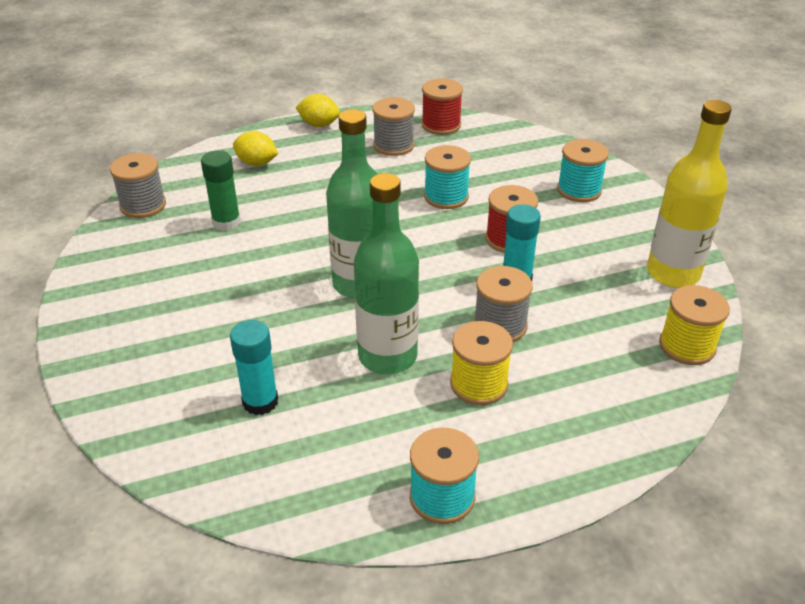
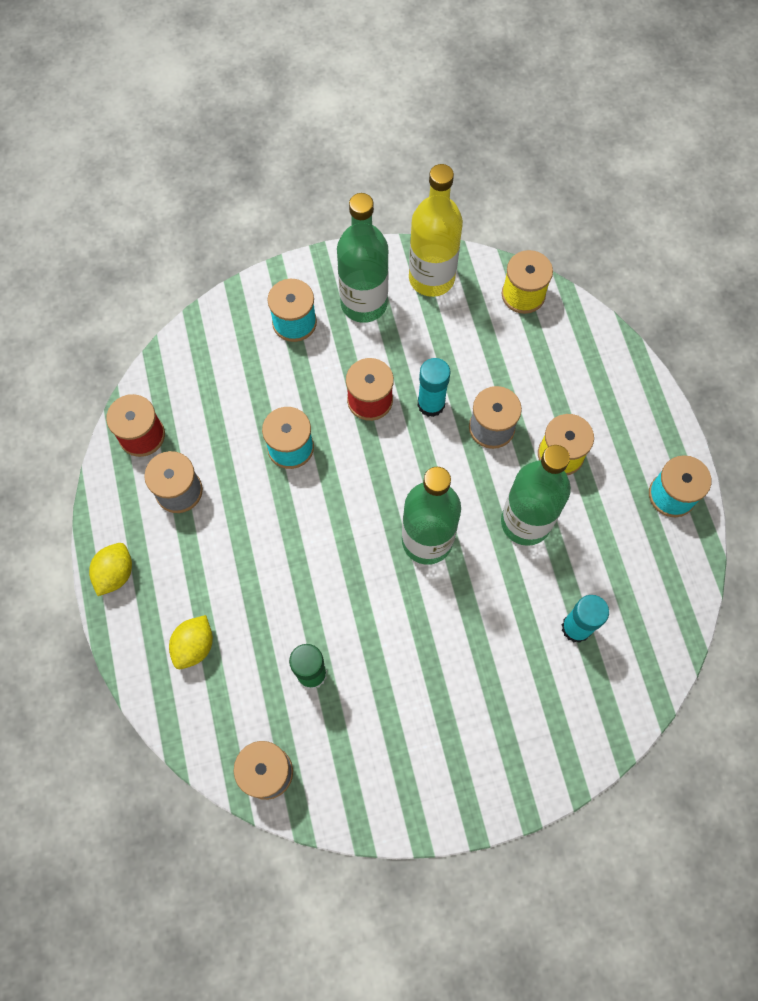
camera: 85 degrees left, 30 degrees up
none -> green bottle [337,193,389,323]

